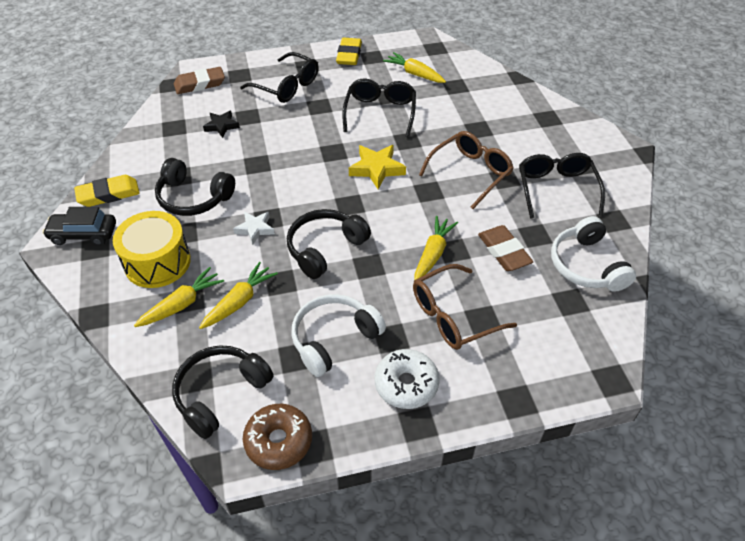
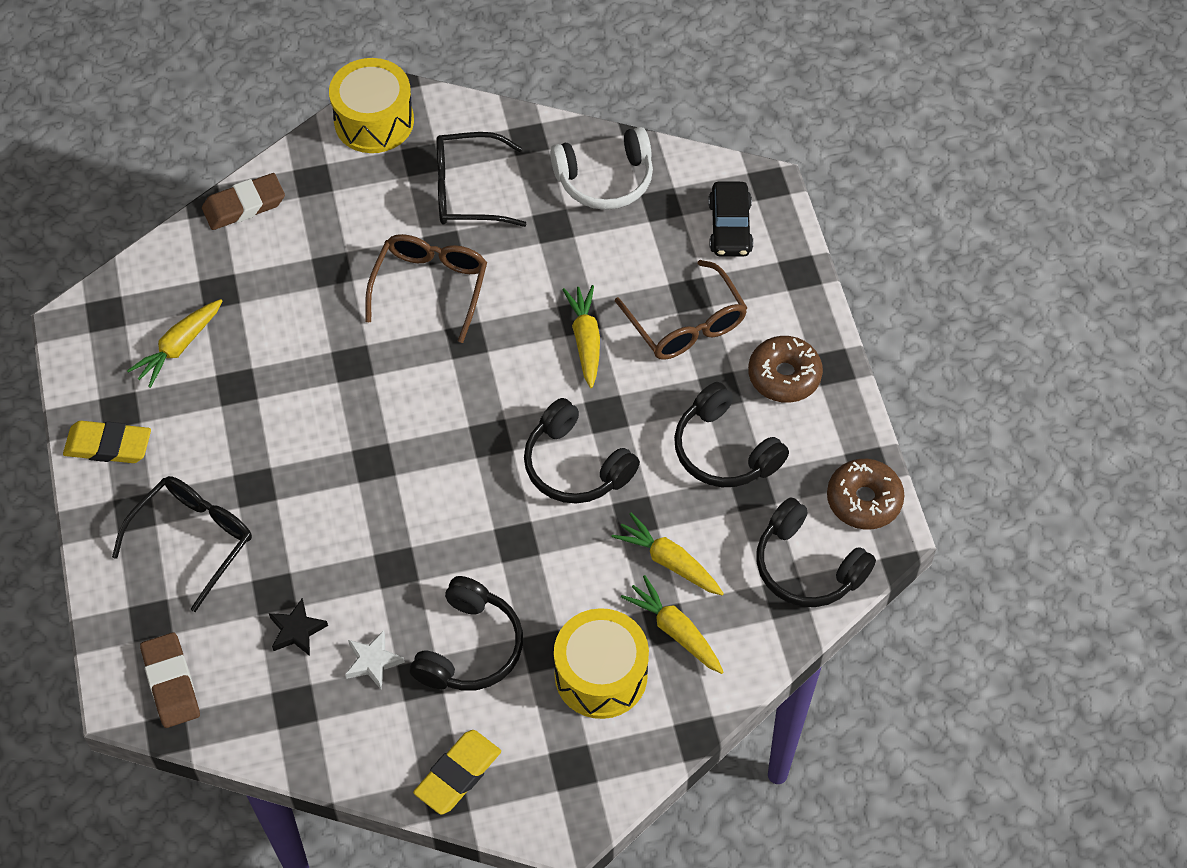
camera: 90 degrees left, 10 degrees up
black car [42,207,116,245] -> black car moved to [708,182,753,257]
yellow eraser [74,175,139,207] -> yellow eraser turned 60 degrees clockwise [413,730,501,815]
white star [233,212,275,245] -> white star moved to [345,630,405,689]
white headphones [291,294,386,377] -> black headphones [674,382,789,487]
black glasses [342,79,416,137] -> none
yellow star [349,145,406,189] -> none
white donut [375,349,440,409] -> brown donut [748,336,823,403]
yellow carrot [414,216,458,280] -> yellow carrot turned 60 degrees clockwise [562,285,600,388]
brown glasses [419,131,514,209] -> brown glasses turned 60 degrees clockwise [365,234,487,343]
brown eraser [478,225,533,271] -> brown eraser moved to [202,173,285,230]
none -> yellow drum [329,58,414,153]

